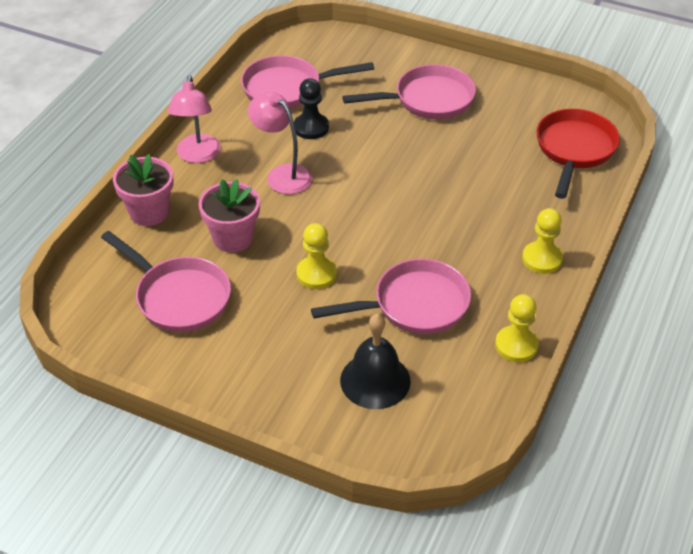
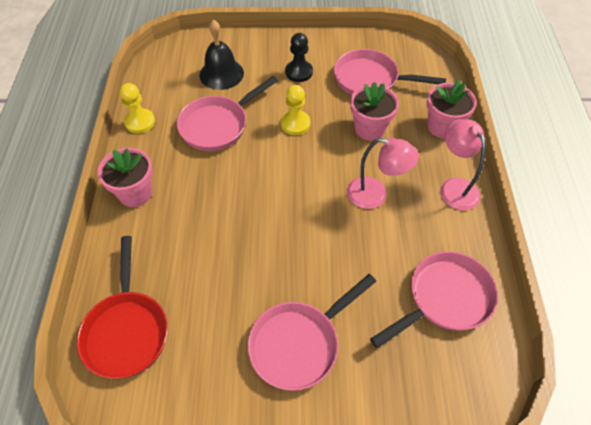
camera: 155 degrees right, 10 degrees up
black pawn [294,78,329,139] -> black pawn moved to [285,33,313,82]
yellow pawn [522,208,563,274] -> pink flower pot [97,148,153,207]

